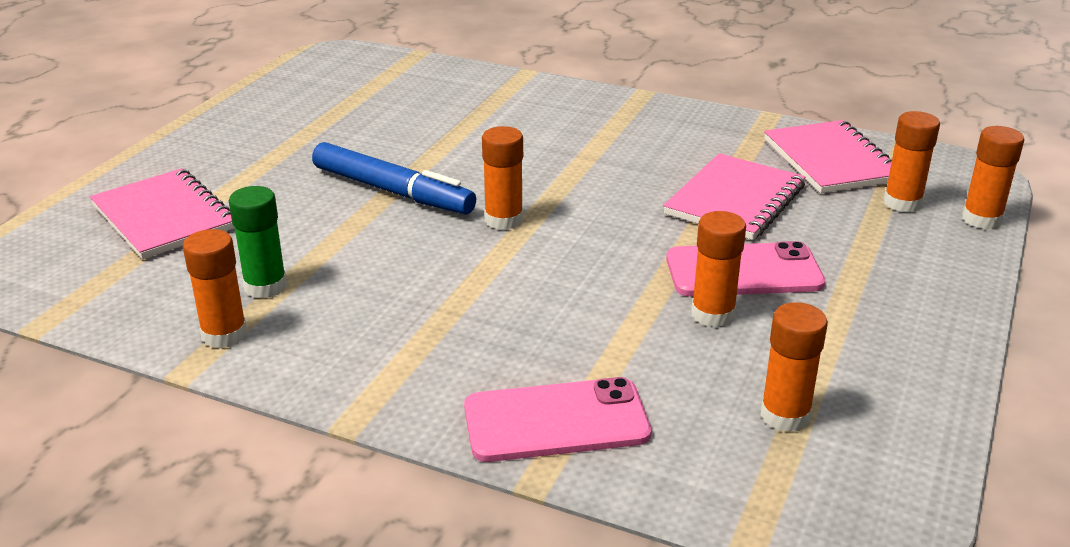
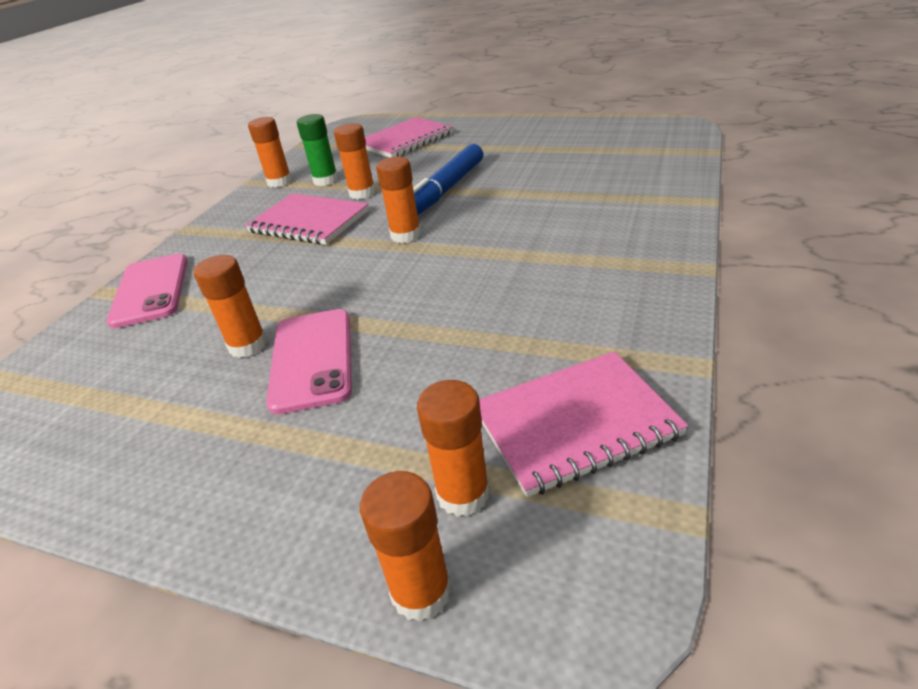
camera: 90 degrees right, 5 degrees up
pink notebook [663,153,805,240] -> pink notebook moved to [245,193,369,245]
orange glue stick [760,302,828,432] -> orange glue stick moved to [334,123,376,199]

